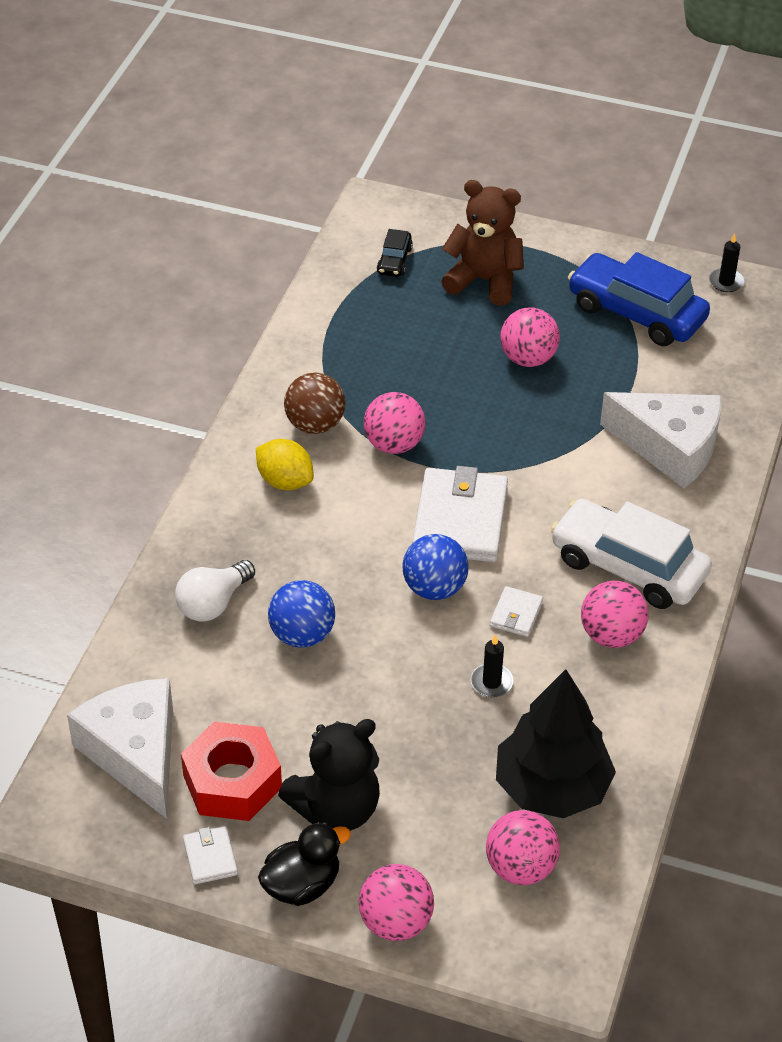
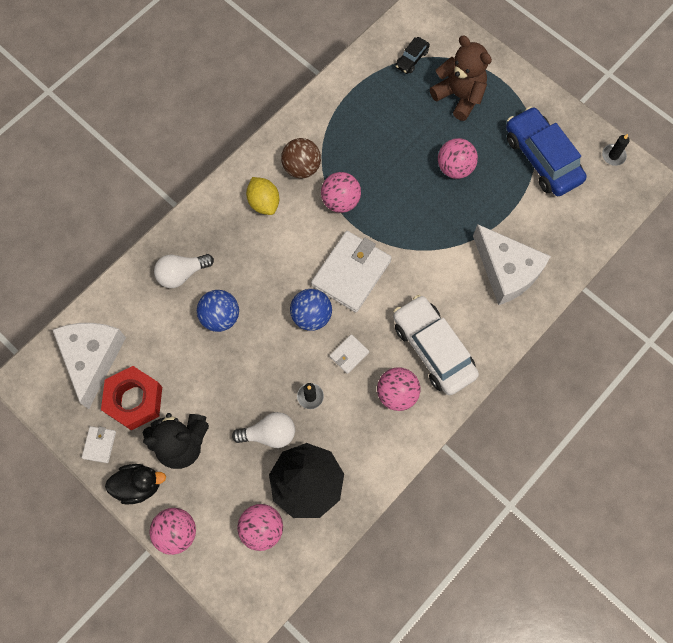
camera: 25 degrees right, 25 degrees up
none -> white light bulb [232,412,295,448]

